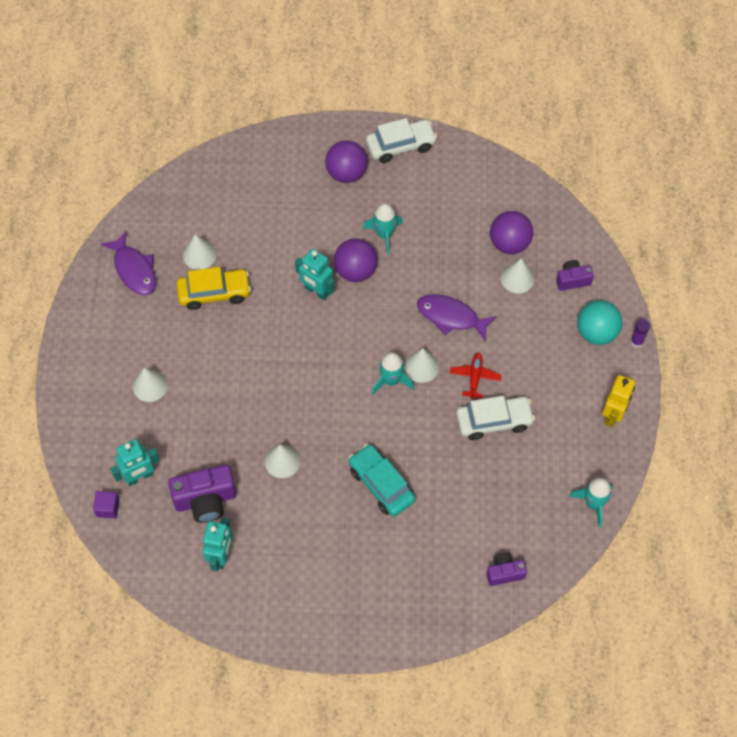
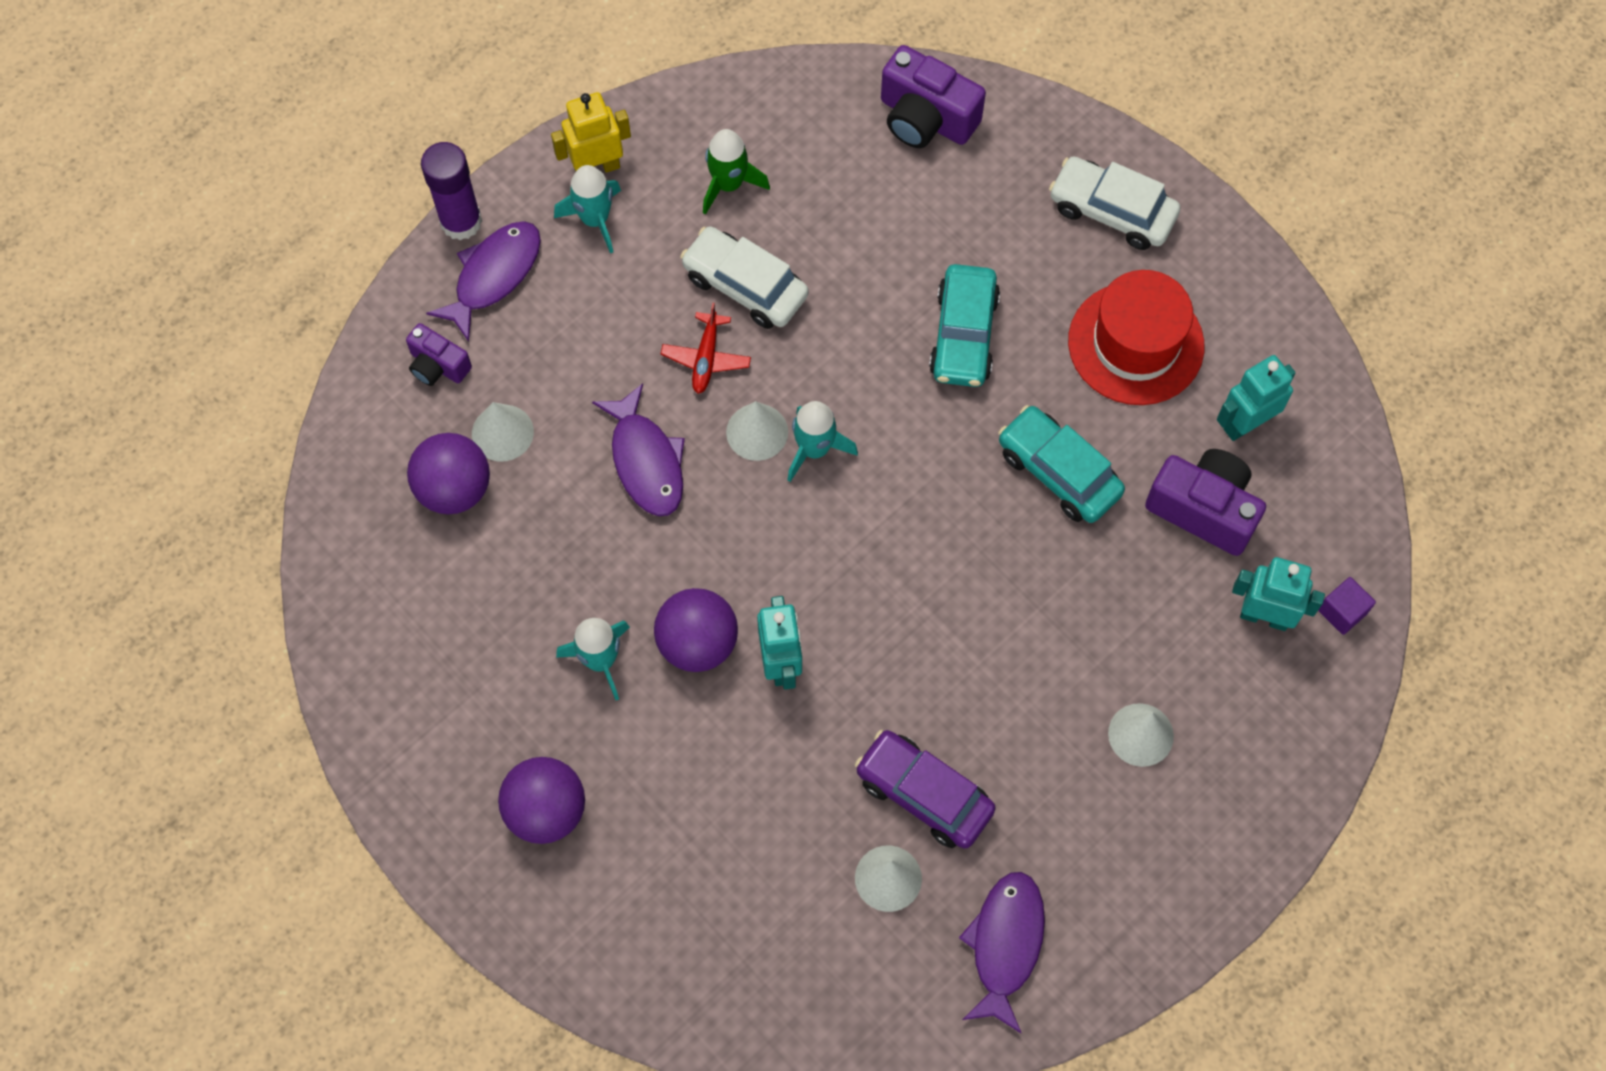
camera: 135 degrees left, 5 degrees up
yellow car [177,267,251,310] -> purple car [855,730,996,849]
white cone [264,445,300,478] -> turquoise car [998,405,1125,523]
white car [366,118,437,163] -> white car moved to [1049,156,1181,250]
red plane [450,352,501,399] -> red plane turned 45 degrees counterclockwise [661,303,751,394]
purple camera [486,552,527,586] -> purple camera [881,45,986,148], size x1.70
turquoise rocket [569,478,613,527] -> turquoise rocket moved to [554,165,621,253]
turquoise ball [577,300,622,345] -> purple fish [426,221,541,342]
purple glue stick [631,319,650,348] -> purple glue stick [421,142,482,241], size x1.84
none -> green rocket [703,129,770,215]
none -> red hat [1068,270,1204,405]

